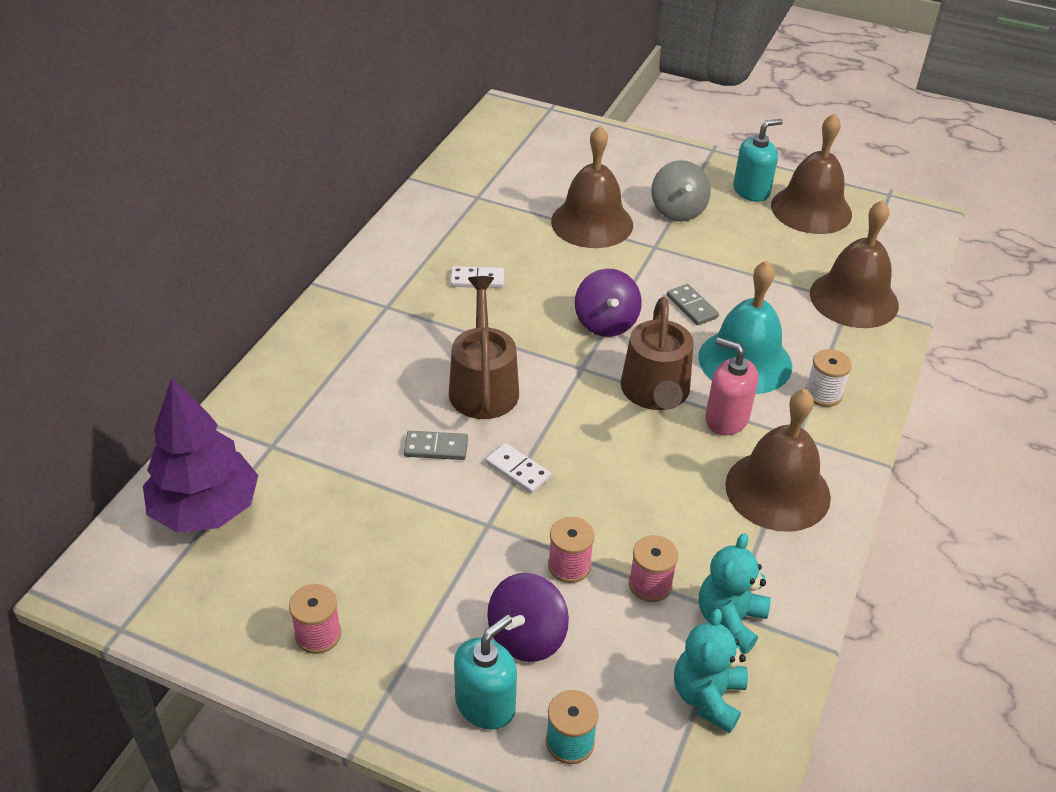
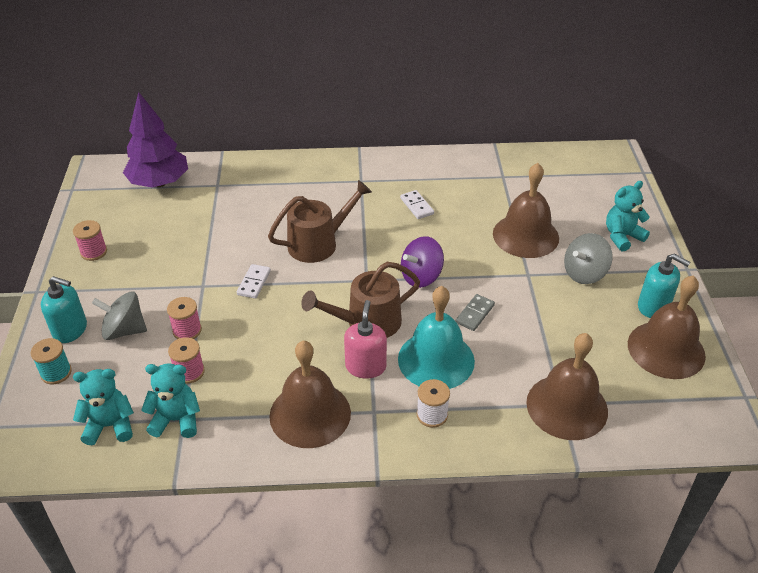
camera: 65 degrees right, 0 degrees up
grey domino [404,431,468,460] -> none
purple spinning top [487,573,569,662] -> grey spinning top [92,291,147,340]
none -> turquoise teddy bear [606,181,650,252]

